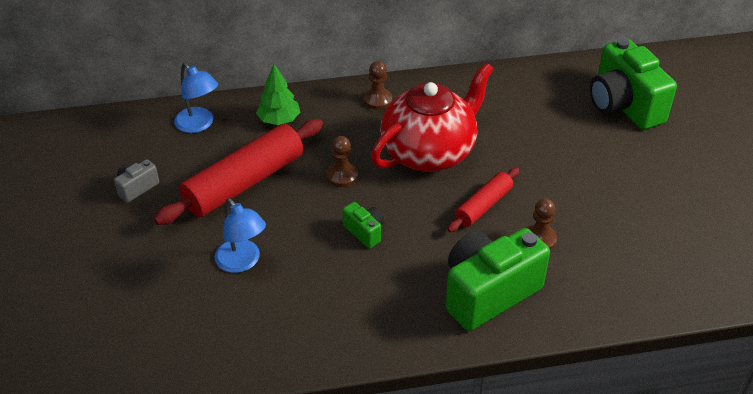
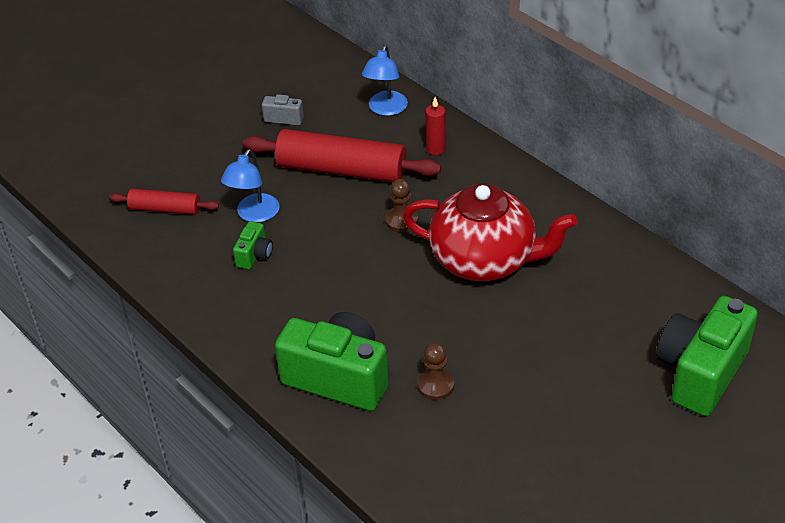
camera: 60 degrees right, 0 degrees up
green tree [256,64,300,125] -> red candle [425,97,446,155]
green camera [342,202,384,248] -> green camera moved to [233,221,273,269]
brown pawn [363,61,392,110] -> none
red rolling pin [447,168,519,232] -> red rolling pin moved to [109,188,219,215]

